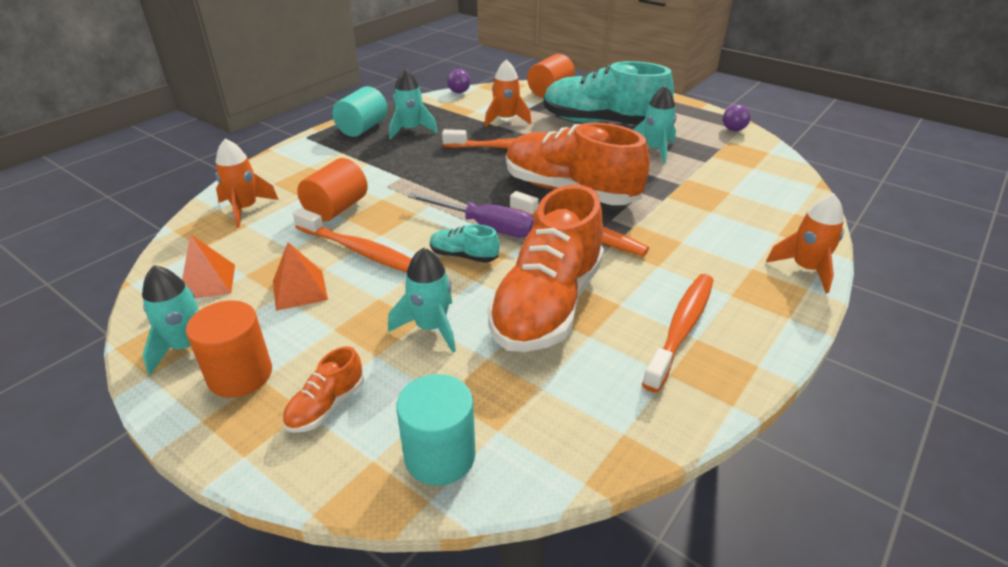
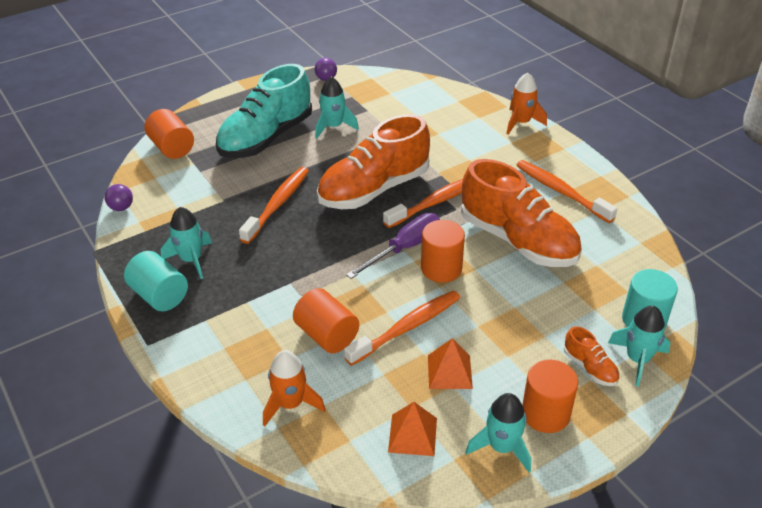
camera: 70 degrees left, 5 degrees up
turquoise rocket [388,247,456,352] -> turquoise rocket moved to [608,306,671,386]
turquoise shoe [430,224,500,263] -> orange cylinder [421,220,465,283]
orange rocket [484,59,532,127] -> none

